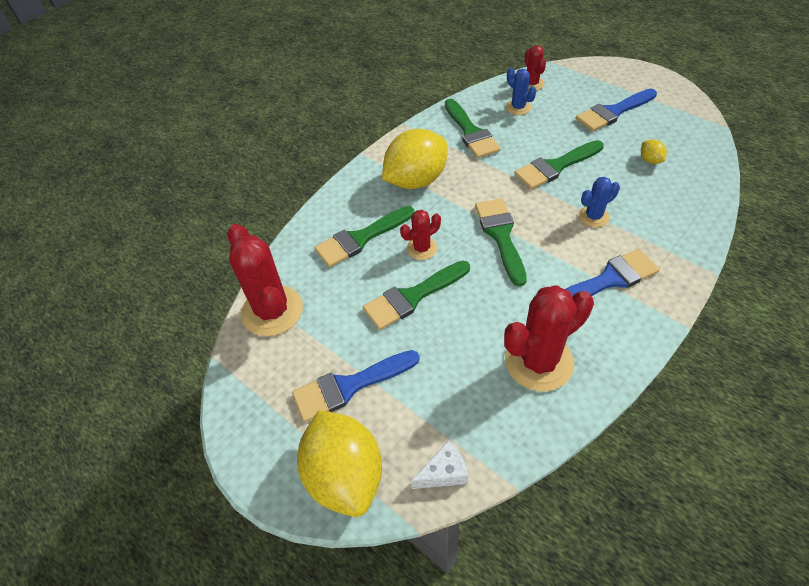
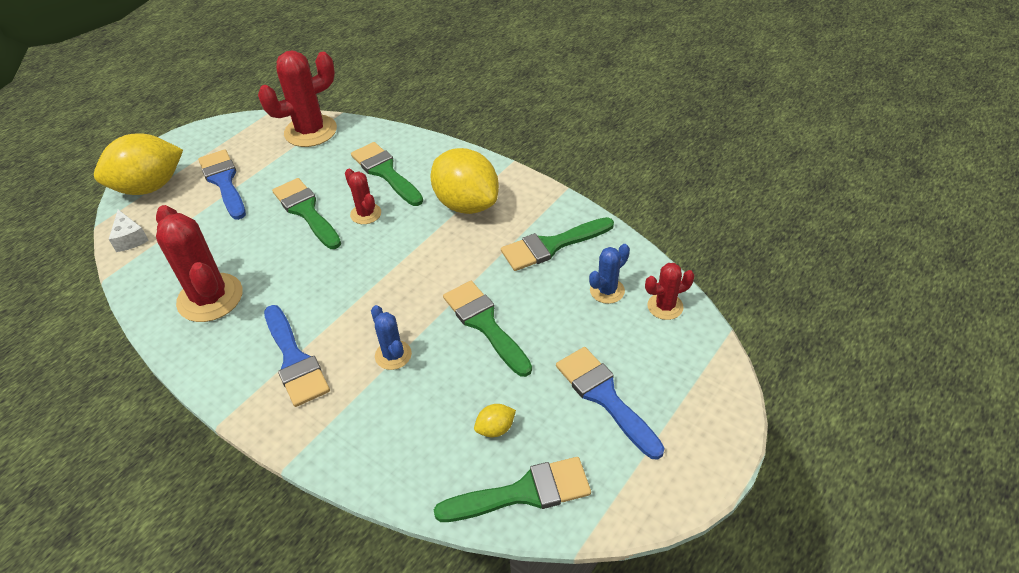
camera: 85 degrees right, 5 degrees down
green brush [475,199,527,286] -> green brush moved to [434,457,591,522]

